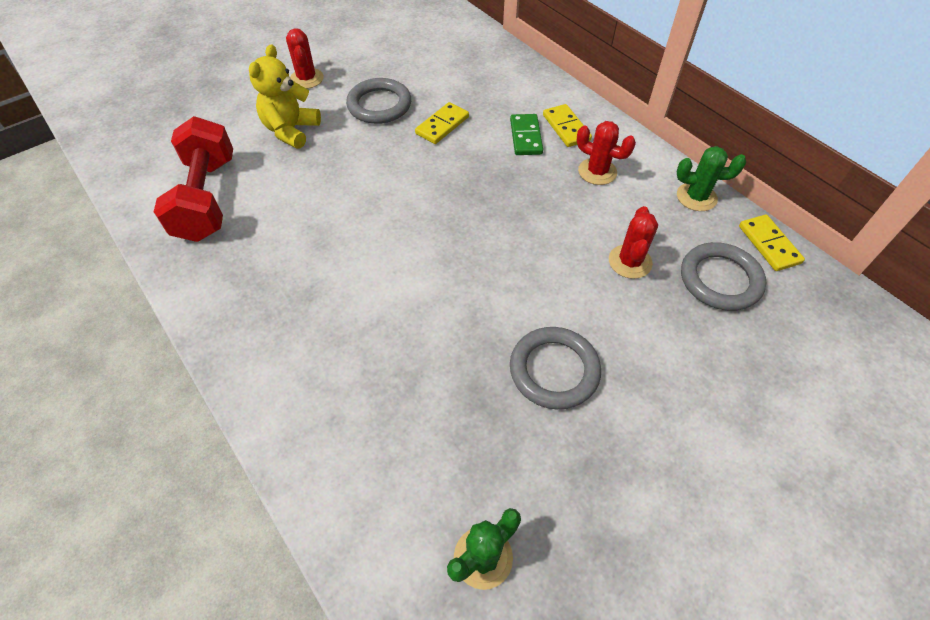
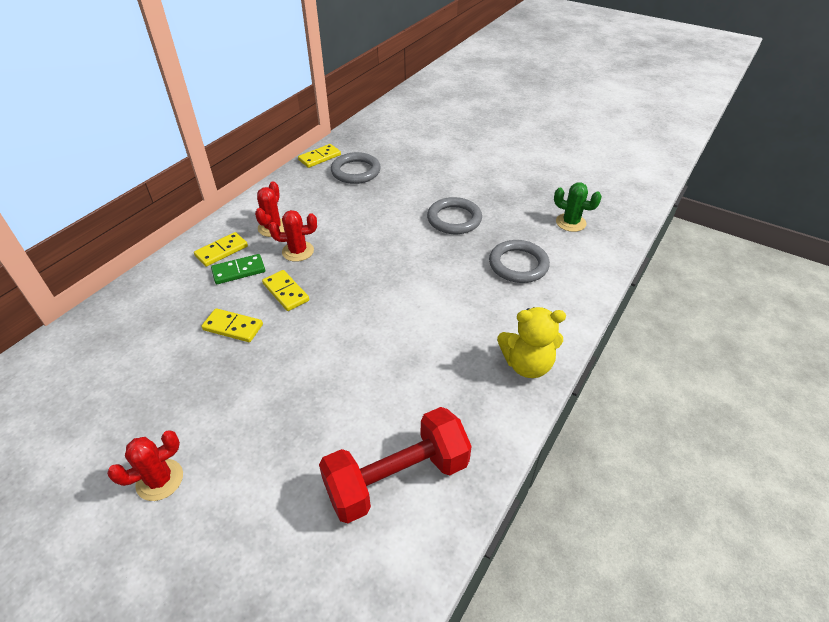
camera: 110 degrees left, 10 degrees down
yellow teddy bear [249,44,321,149] -> yellow teddy bear moved to [498,307,566,378]
grey ring [346,78,411,124] -> grey ring moved to [489,240,550,283]
red cactus [609,206,658,279] -> red cactus moved to [269,210,317,262]
green cactus [677,146,746,211] -> none
none -> yellow domino [262,270,309,311]

